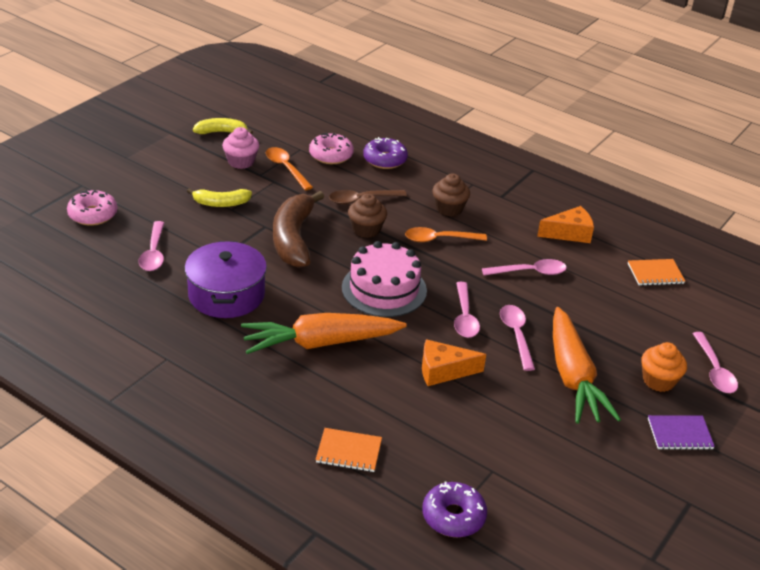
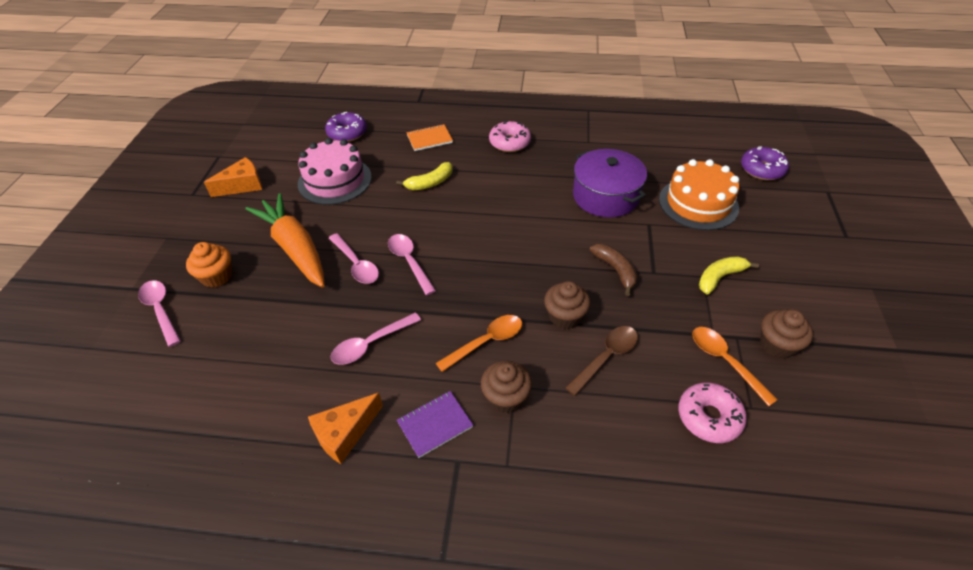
camera: 155 degrees right, 10 degrees up
pink donut [67,190,117,226] -> pink donut moved to [489,121,531,152]
pink spoon [139,221,164,271] -> orange cake [659,159,739,230]
yellow banana [193,118,253,134] -> yellow banana moved to [396,162,453,190]
pink cupcake [222,127,259,169] -> brown cupcake [760,309,813,359]
orange carrot [241,313,407,354] -> none
orange spoon [266,147,313,190] -> orange spoon turned 150 degrees counterclockwise [692,327,778,406]
brown banana [273,191,324,268] -> brown banana [590,244,637,296], size x0.55
pink cake [342,241,427,317] -> pink cake moved to [298,138,372,205]
purple donut [363,137,408,169] -> purple donut moved to [741,146,789,180]
orange cheese [422,339,486,386] -> orange cheese moved to [204,157,262,197]
orange notebook [628,259,685,286] -> none
purple notebook [648,415,715,450] -> purple notebook moved to [397,391,473,458]

